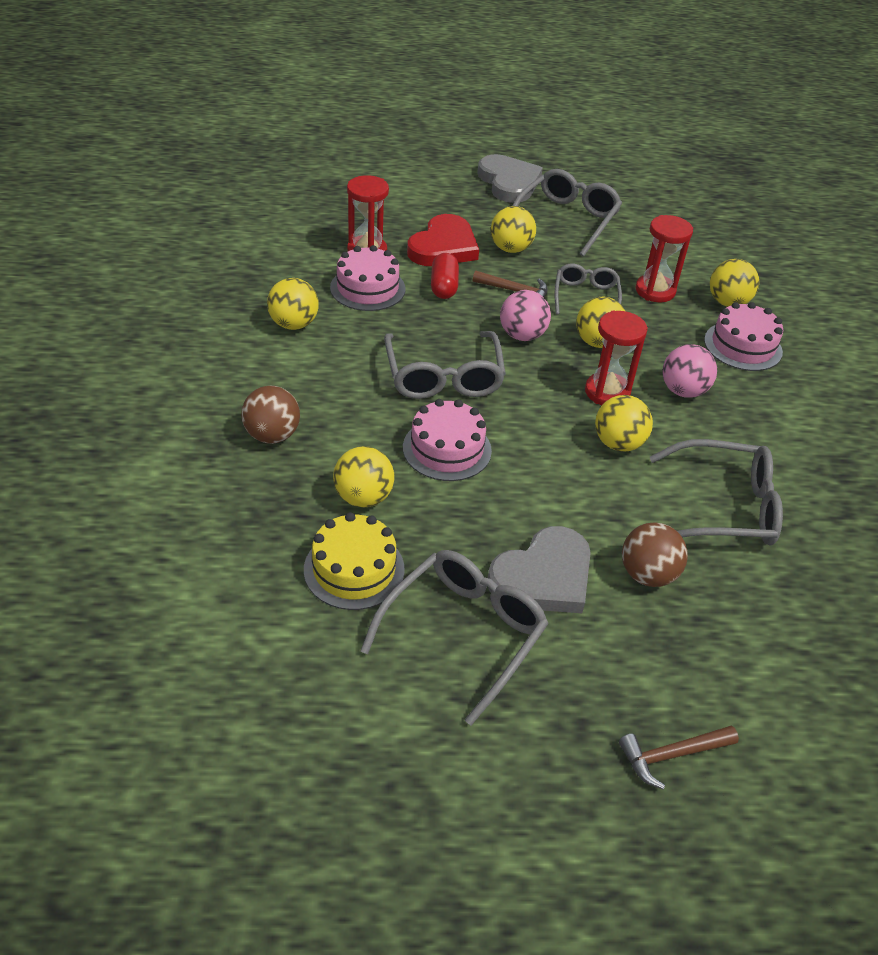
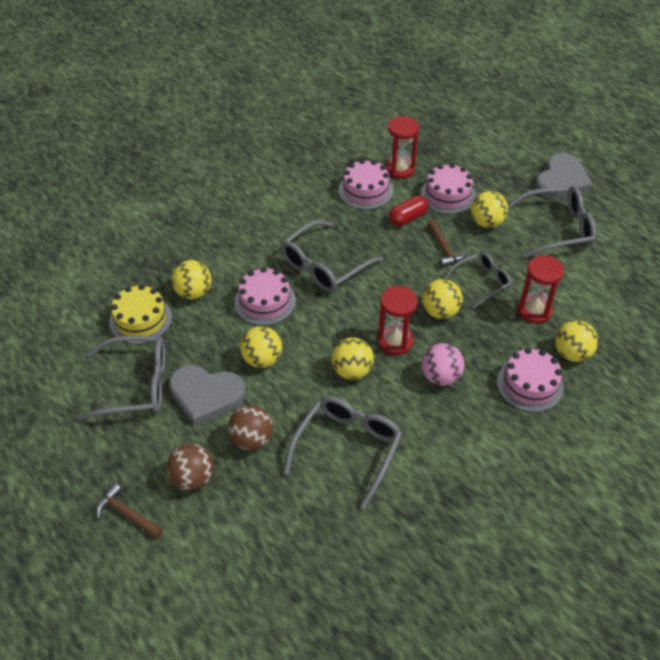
camera: 55 degrees right, 5 degrees up
brown ball [241,386,300,444] -> brown ball moved to [167,444,214,491]
yellow ball [267,278,319,330] -> yellow ball moved to [240,326,282,368]
red heart [407,214,479,266] -> pink cake [420,163,476,214]
pink ball [500,290,551,341] -> none
grey glasses [650,439,783,546] -> grey glasses turned 120 degrees counterclockwise [284,396,402,509]

